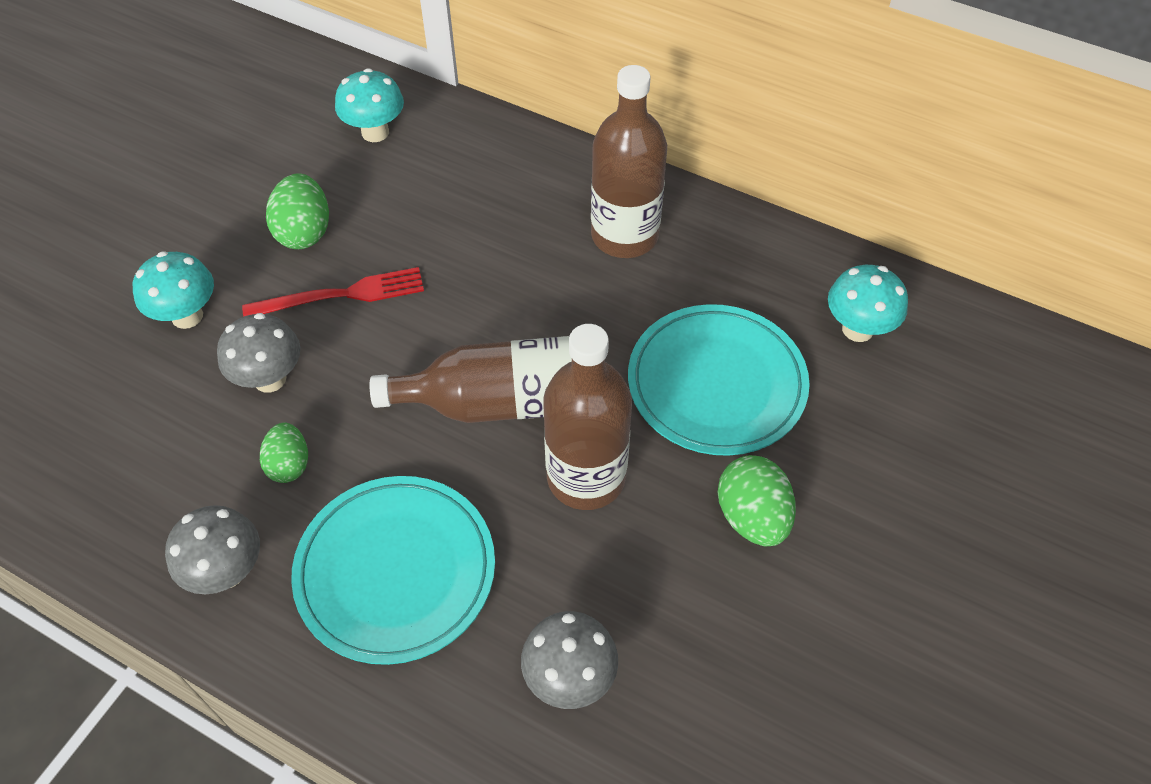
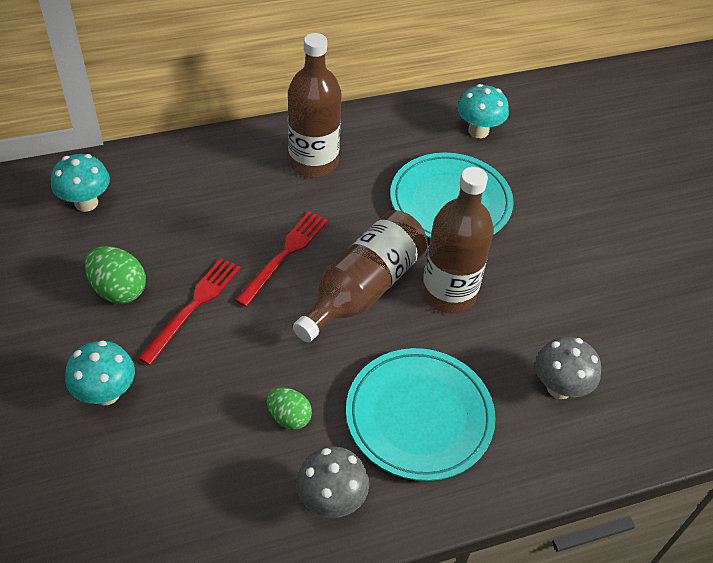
camera: 50 degrees left, 5 degrees down
grey mushroom [217,313,300,392] -> none
green egg [718,455,796,546] -> none
none -> red fork [235,211,328,307]

